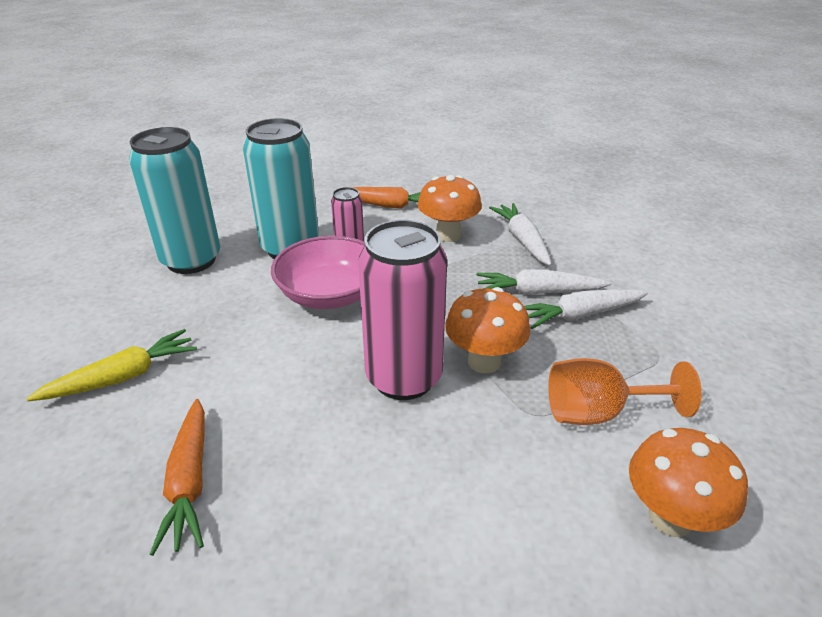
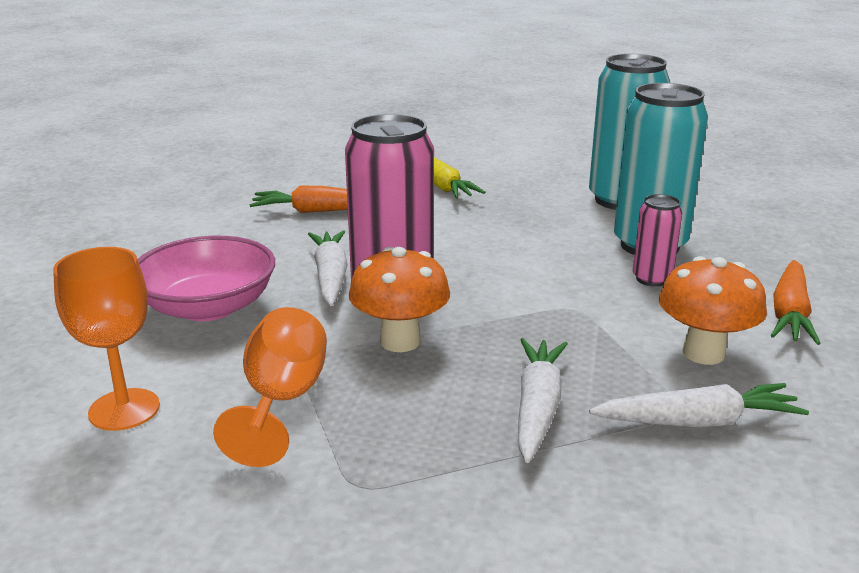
camera: 100 degrees right, 10 degrees down
pink bowl [271,236,365,309] -> pink bowl moved to [138,236,275,321]
white carrot [524,290,648,329] -> white carrot moved to [308,230,348,306]
orange mushroom [629,428,748,537] -> orange goblet [53,247,160,431]

